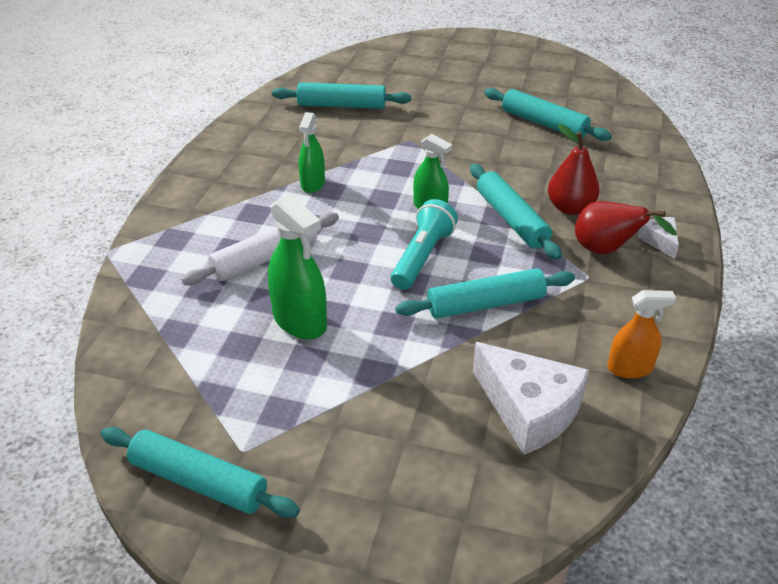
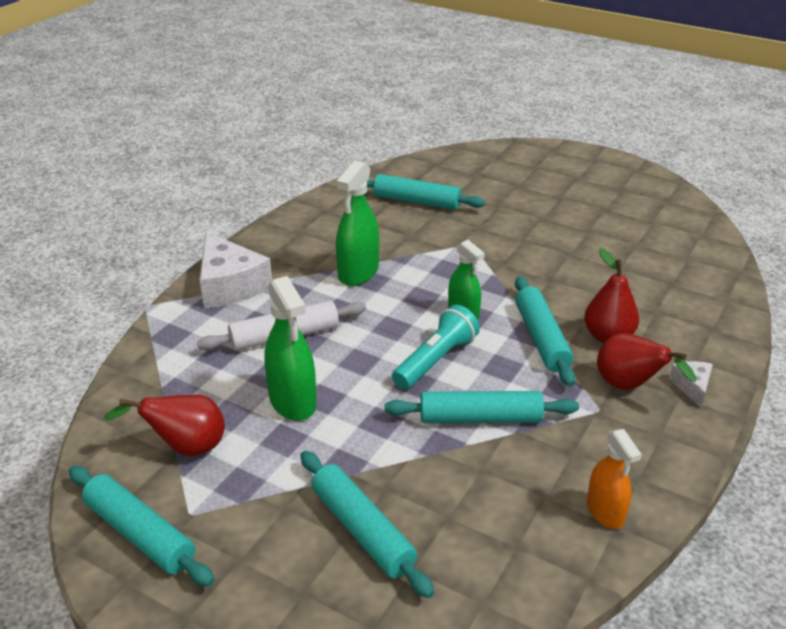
camera: 15 degrees right, 5 degrees down
green spray bottle [299,112,325,193] -> green spray bottle [336,160,379,286], size x1.55
white cheese [473,342,589,455] -> white cheese moved to [200,232,272,308]
turquoise rolling pin [484,88,612,141] -> turquoise rolling pin moved to [301,451,434,598]
orange spray bottle [607,290,676,378] -> orange spray bottle turned 60 degrees clockwise [587,429,642,529]
none -> red pear [104,395,225,456]

